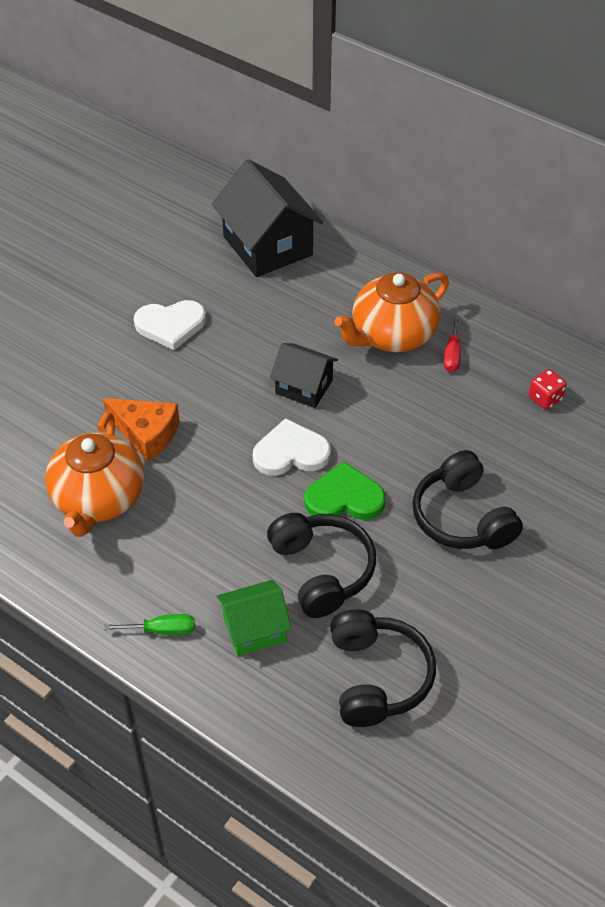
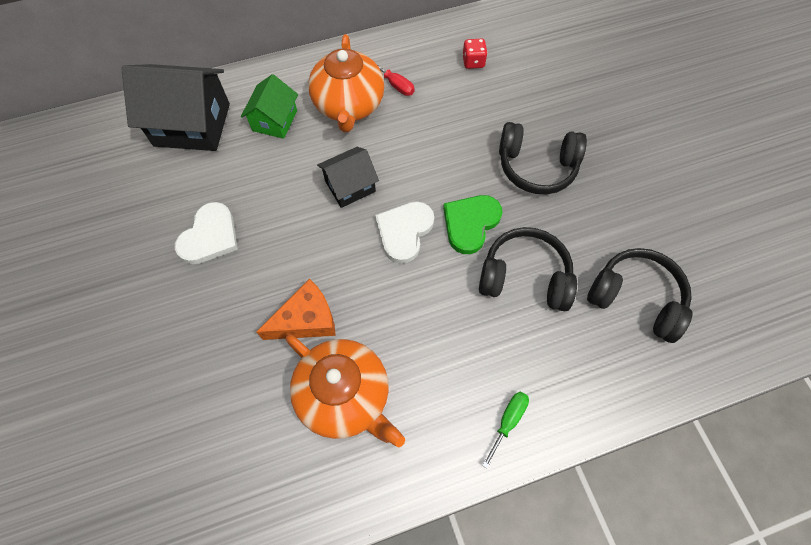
camera: 55 degrees left, 15 degrees up
green house [217,580,292,656] -> green house moved to [241,74,298,139]

